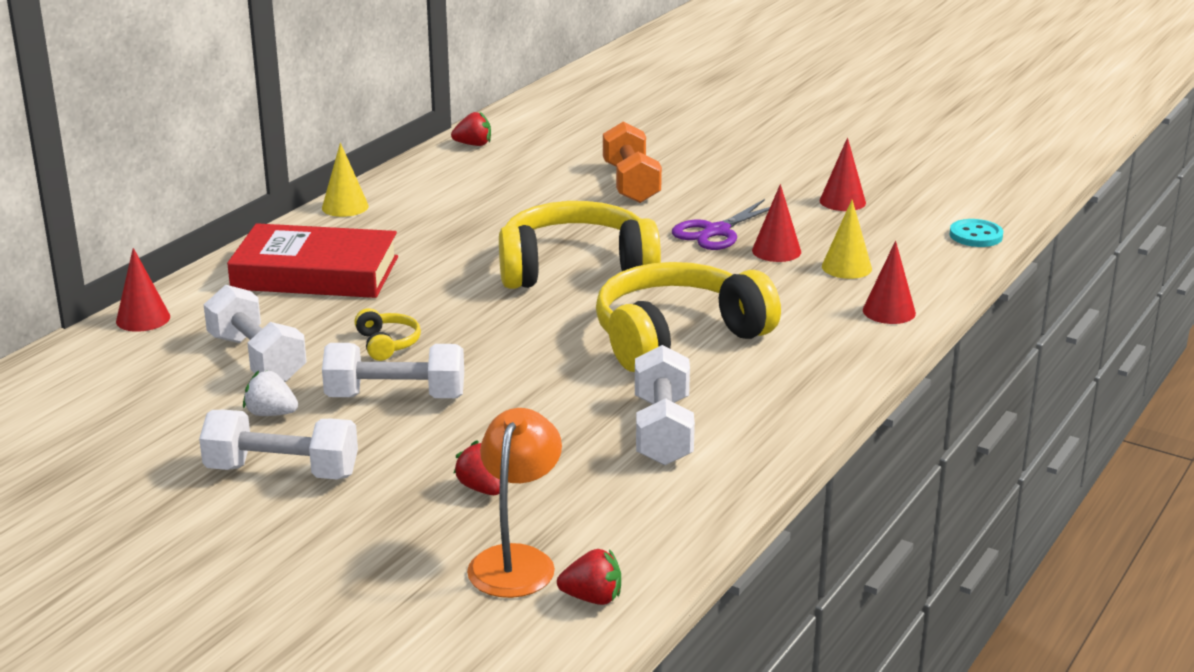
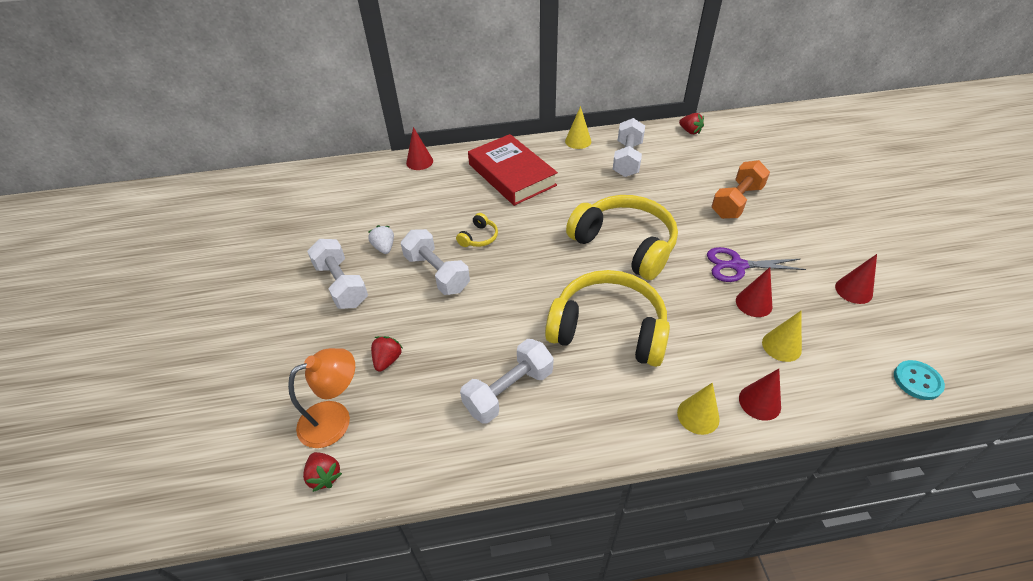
camera: 50 degrees right, 20 degrees up
white dumbbell [204,285,307,382] -> white dumbbell moved to [613,118,645,177]
none -> yellow cone [677,383,720,435]

